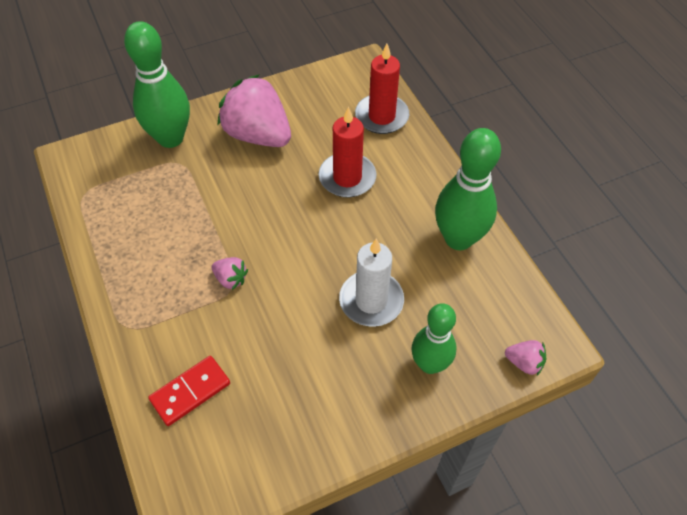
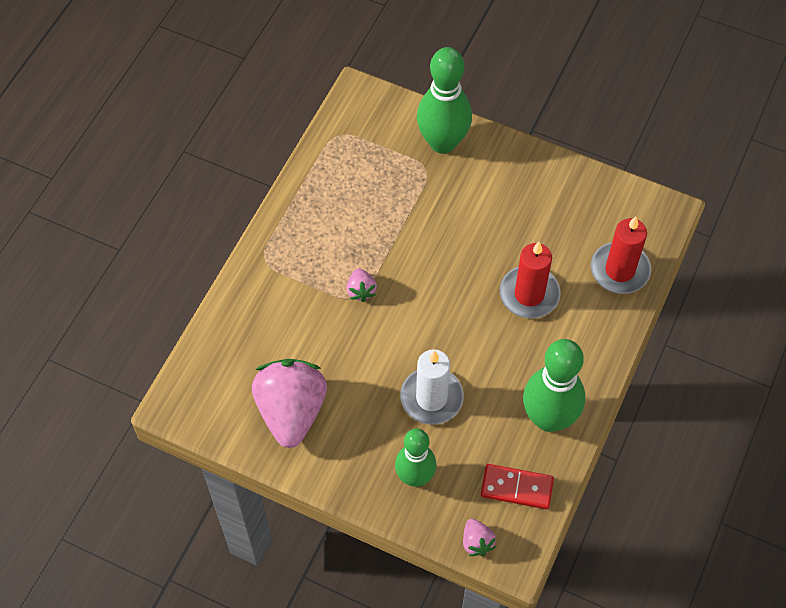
camera: 50 degrees right, 5 degrees up
red domino [148,356,230,426] -> red domino moved to [481,464,554,509]
pink strawberry [217,74,291,147] -> pink strawberry moved to [252,359,327,448]

